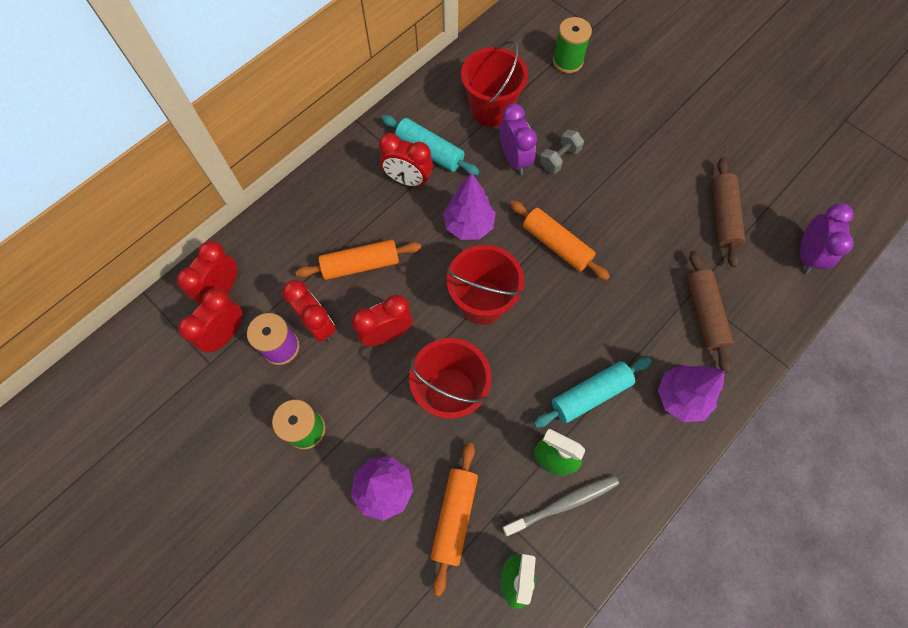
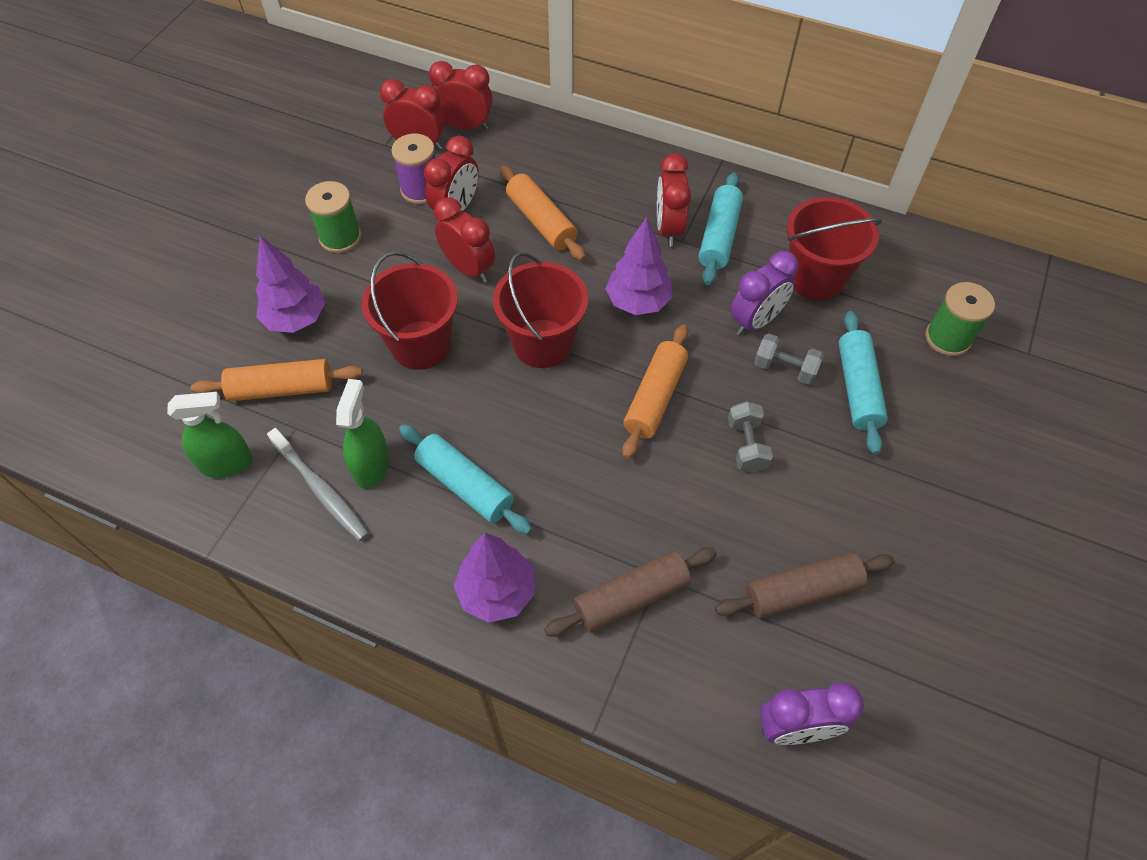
camera: 70 degrees right, 10 degrees down
none -> grey dumbbell [728,401,773,473]
none -> turquoise rolling pin [838,311,888,455]

